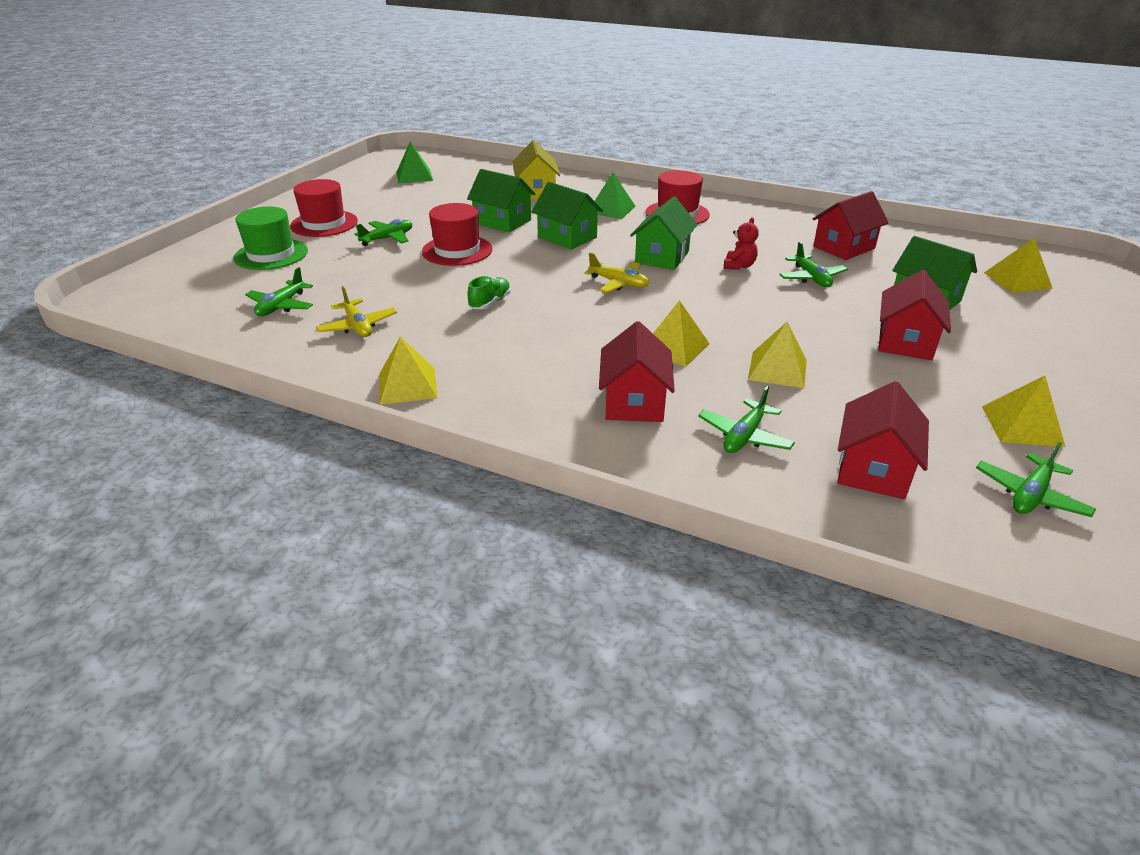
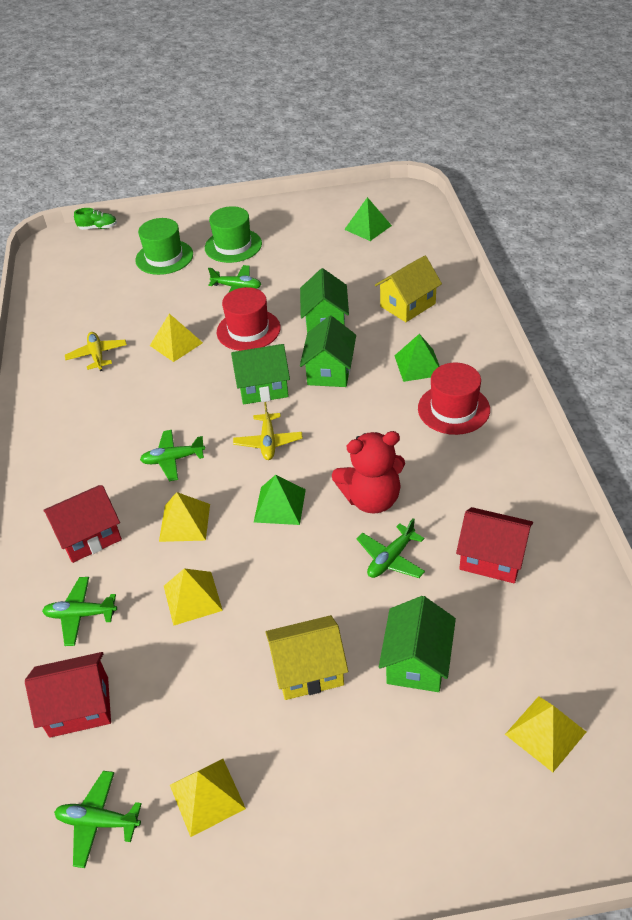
camera: 60 degrees right, 10 degrees up
green plane [245,267,313,316] -> green plane moved to [140,430,205,481]
red hat [290,179,358,237] -> green hat [205,206,262,263]
yellow plane [316,286,397,337] -> yellow plane turned 135 degrees clockwise [65,332,127,371]
yellow pyramid [379,337,438,405] -> yellow pyramid moved to [150,313,203,362]
green shoe [467,276,511,309] -> green shoe moved to [74,208,117,230]
green house [630,197,698,270] -> green house moved to [231,344,290,404]
red teddy bear [724,217,759,270] -> red teddy bear [332,431,405,514], size x1.94
red house [878,270,951,360] -> yellow house [265,615,348,700]
none -> green pyramid [254,475,306,525]

